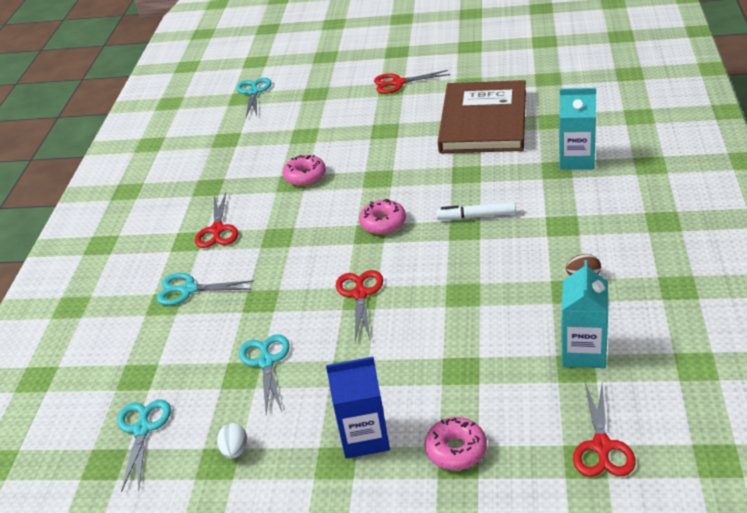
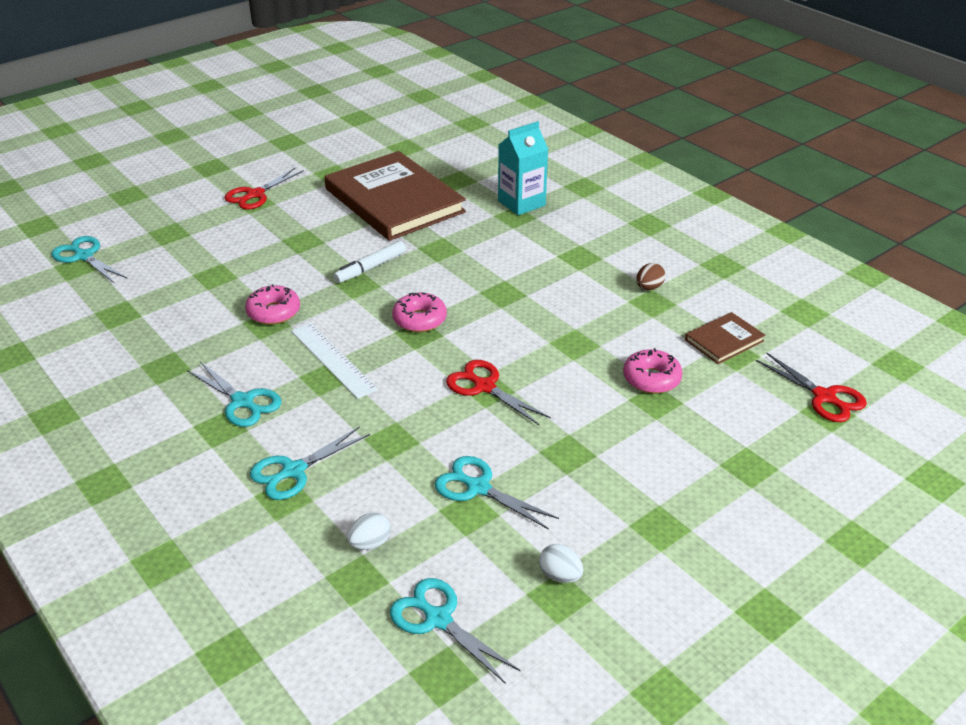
camera: 50 degrees left, 0 degrees up
red scissors [195,192,238,248] -> turquoise scissors [187,362,281,427]
blue carton [326,357,390,458] -> none
pink donut [425,417,487,470] -> pink donut moved to [623,348,683,394]
white marker [436,202,516,220] -> white marker moved to [333,241,406,283]
turquoise carton [561,260,608,368] -> brown book [685,312,766,364]
none -> white ruler [291,323,378,399]
none -> white egg [347,512,391,550]

